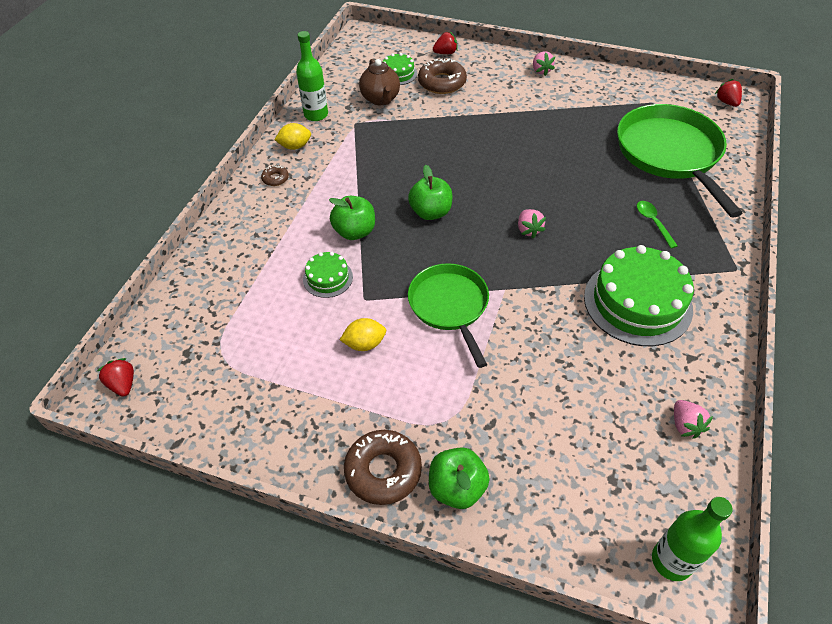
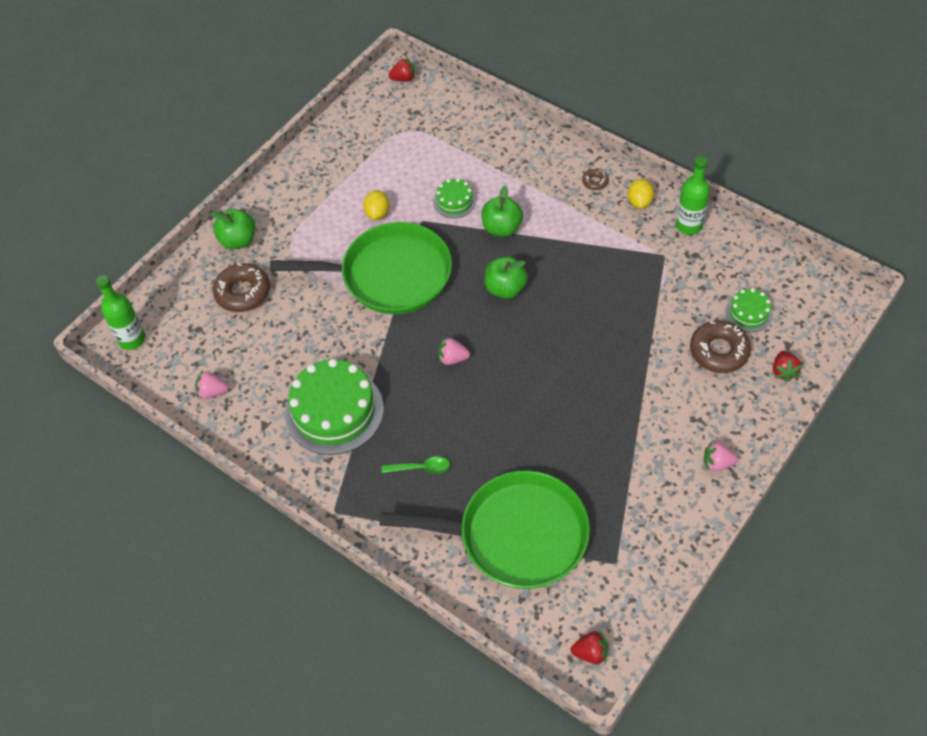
camera: 110 degrees right, 5 degrees up
brown donut [344,430,422,505] -> brown donut moved to [213,263,270,312]
brown teapot [359,59,400,105] -> none
green pan [408,263,489,368] -> green pan [270,222,452,314], size x1.56

